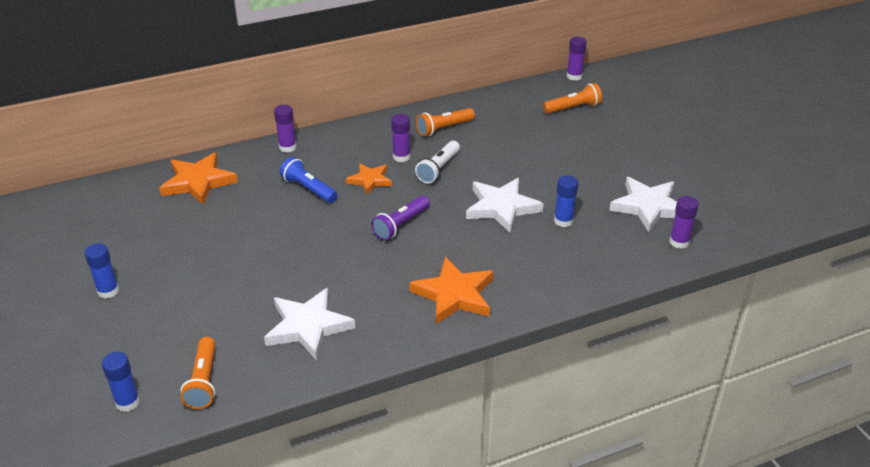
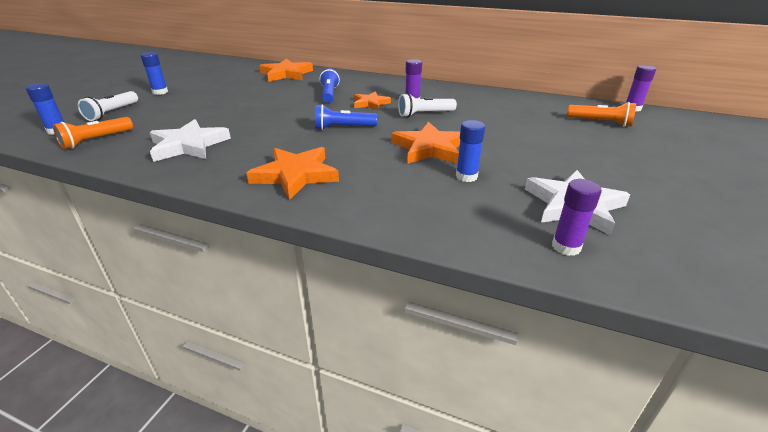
camera: 45 degrees right, 5 degrees down
purple glue stick [274,105,297,153] -> none
purple flashlight [371,196,430,241] -> blue flashlight [315,104,377,130]
orange flashlight [416,108,475,137] -> none
white star [466,178,543,233] -> orange star [391,122,460,164]
none -> white flashlight [78,91,138,121]

